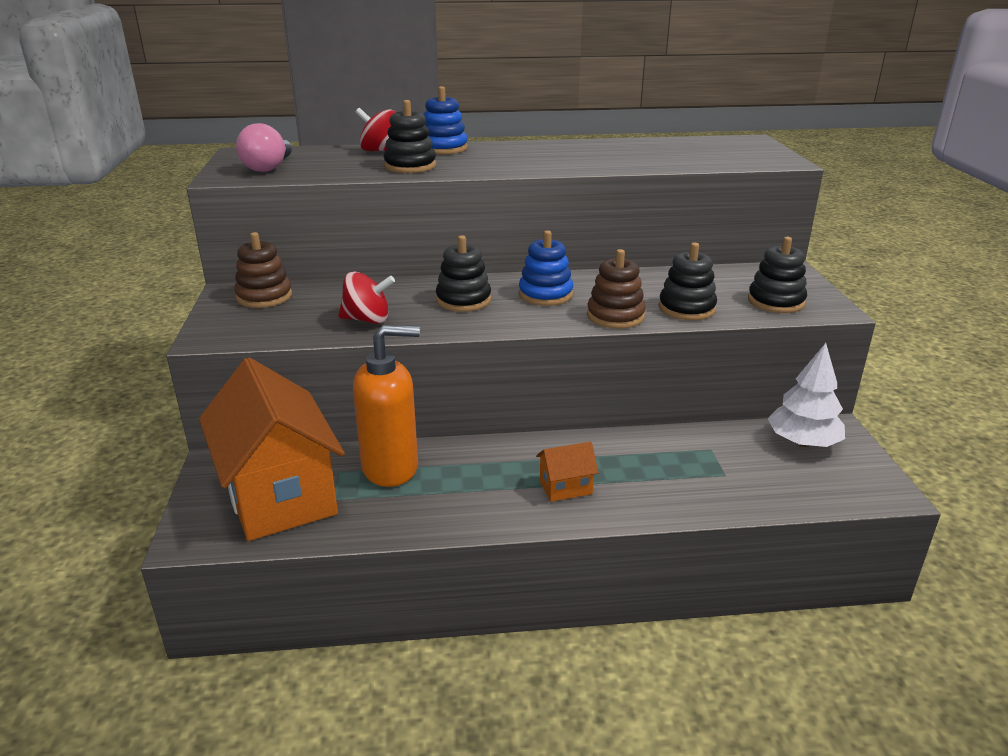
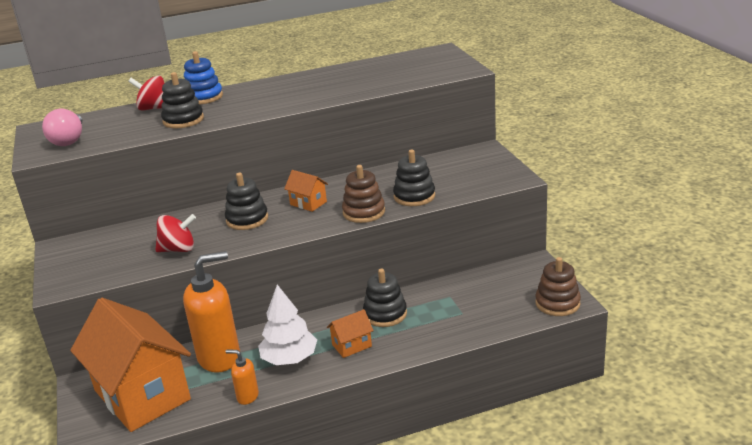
camera: 10 degrees left, 0 degrees up
brown stacking toy [234,232,292,308] -> brown stacking toy moved to [535,257,581,316]
blue stacking toy [519,230,573,306] -> orange house [284,170,328,212]
black stacking toy [748,237,807,313] -> black stacking toy moved to [363,269,407,327]
white tree [768,343,845,447] -> white tree moved to [258,285,317,365]
none -> orange soap dispenser [225,350,259,405]

